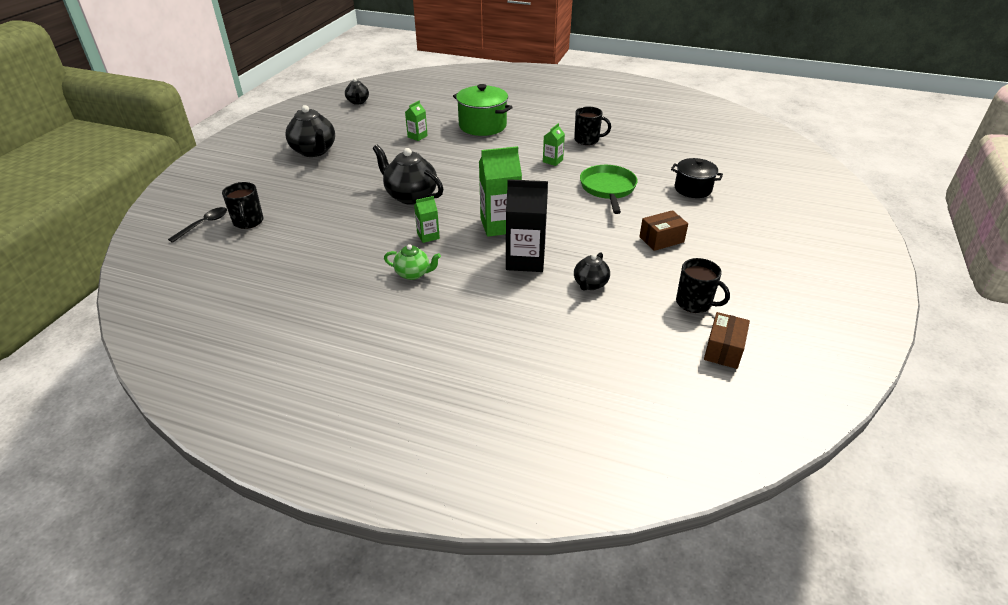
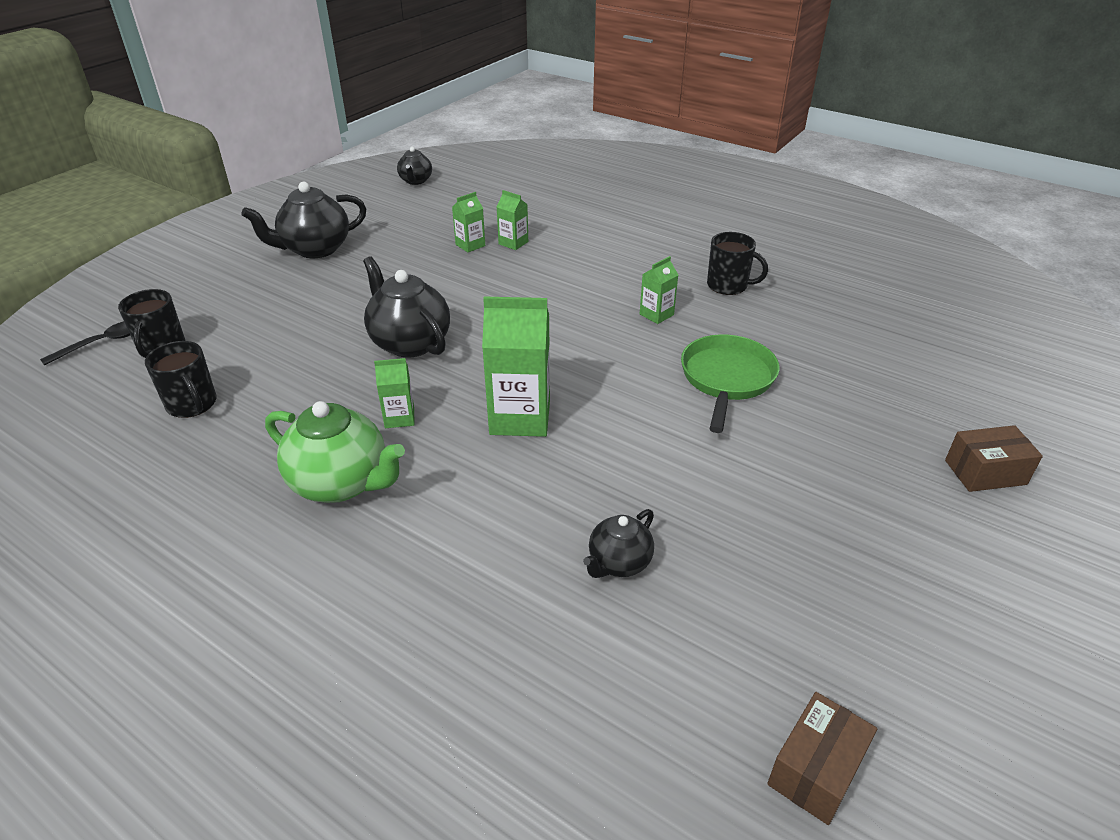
camera: 15 degrees right, 0 degrees up
black teapot [285,105,335,157] -> black teapot turned 75 degrees clockwise [241,182,366,258]
green teapot [384,244,441,280] -> green teapot [265,401,405,503], size x1.75
green pot [453,84,513,136] -> none
black carton [506,179,548,272] -> none
brown box [639,210,688,251] -> brown box moved to [945,425,1043,492]
black pot [671,158,723,198] -> none
black mug [676,258,730,313] -> black mug moved to [145,341,216,418]
none -> green carton [497,190,528,250]

